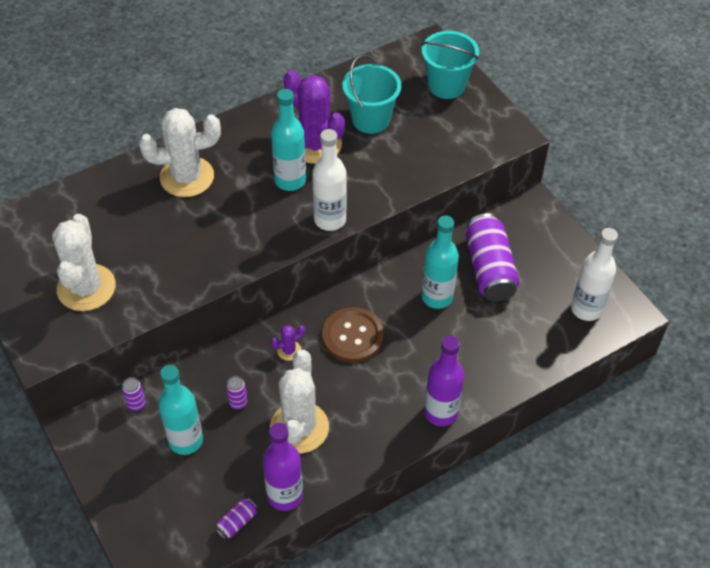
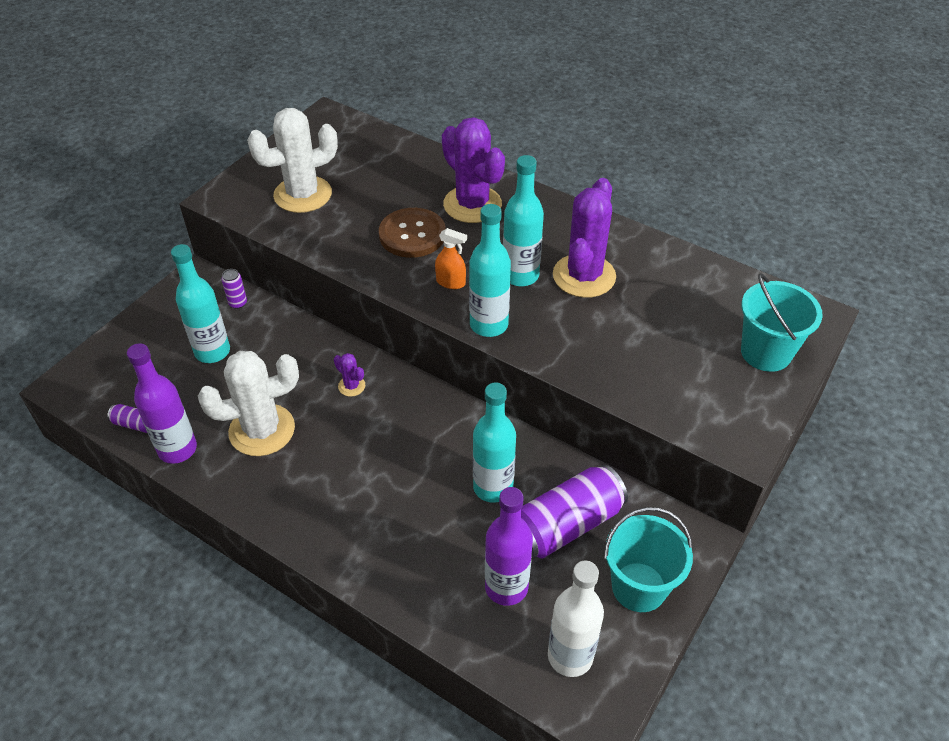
camera: 65 degrees right, 5 degrees down
white cactus [139,108,221,197] -> purple cactus [442,117,505,223]
purple can [226,376,248,410] -> none
white bottle [312,129,347,231] -> turquoise bottle [469,204,511,337]
brown button [322,307,384,363] -> brown button moved to [379,208,445,258]
turquoise bucket [342,55,401,134] -> turquoise bucket moved to [604,507,693,612]
purple bottle [424,336,464,426] -> purple bottle moved to [485,487,533,606]
none -> orange spray bottle [435,228,467,289]

